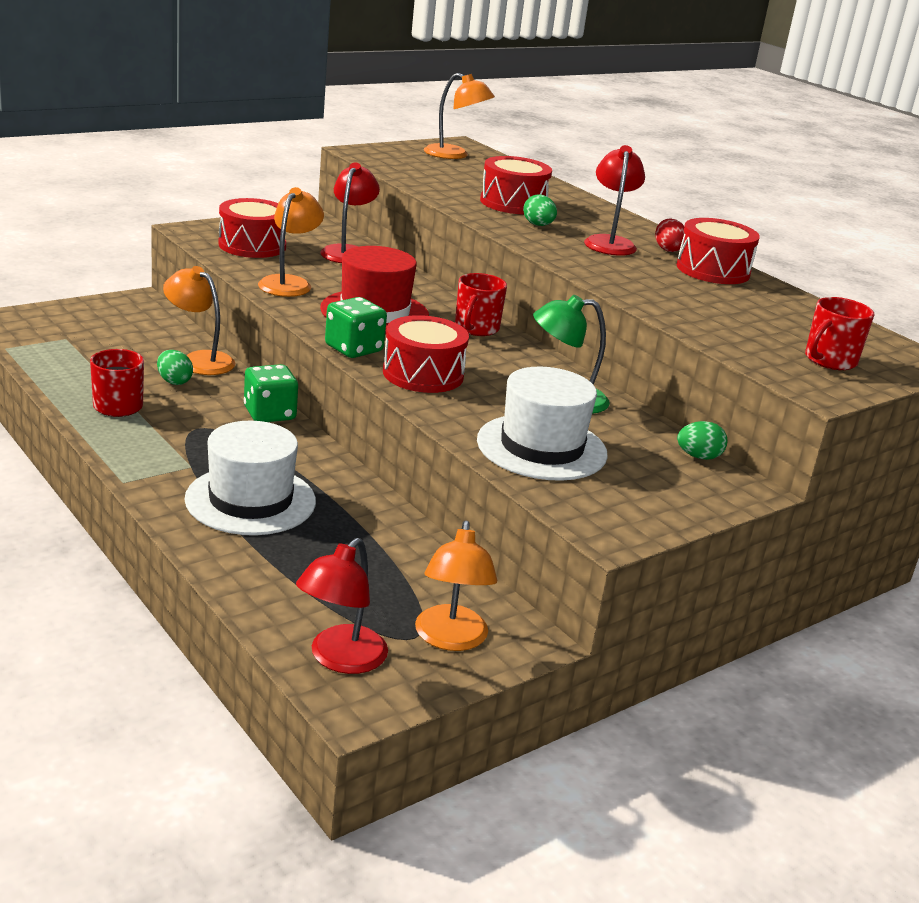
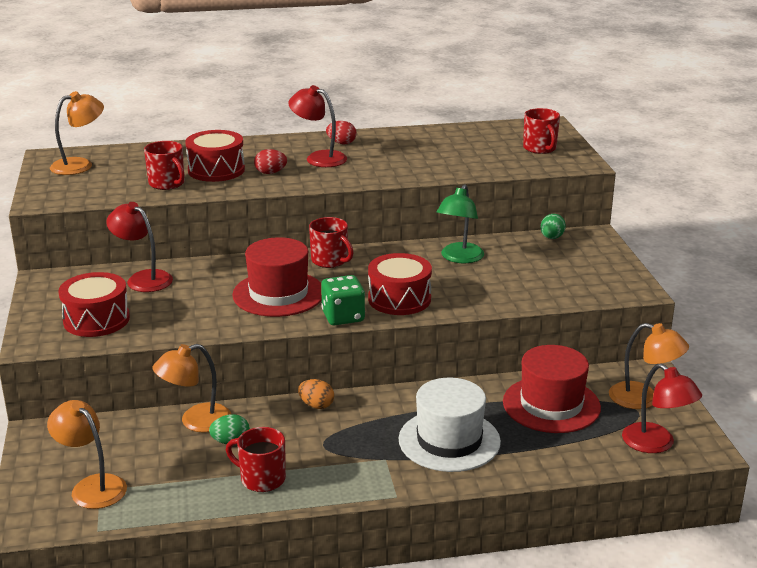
camera: 60 degrees left, 0 degrees up
green dice [244,364,298,422] -> orange egg [298,379,334,409]
orange lamp [258,187,324,297] -> orange lamp moved to [47,400,127,509]
white hat [477,366,608,481] -> none
green egg [523,194,557,226] -> red egg [254,149,287,174]
red drum [676,218,760,284] -> none
none -> red mug [144,141,185,190]
none -> red hat [503,345,601,433]

